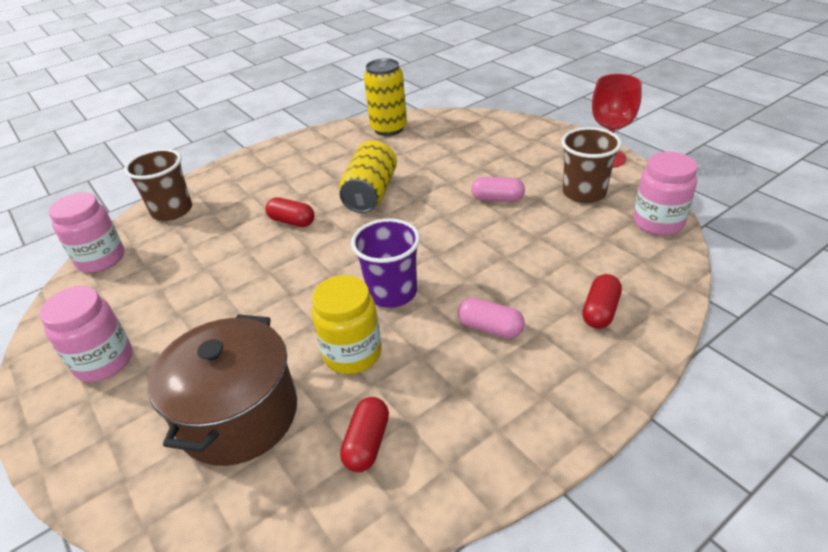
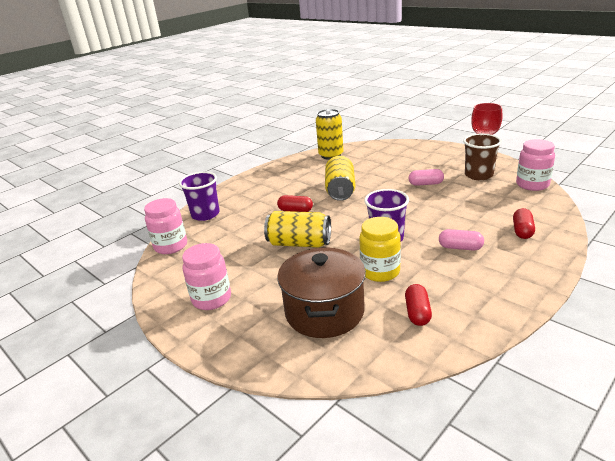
camera: 10 degrees left, 10 degrees down
brown cup [124,149,192,221] -> purple cup [179,172,220,221]
none -> yellow can [264,211,331,248]

